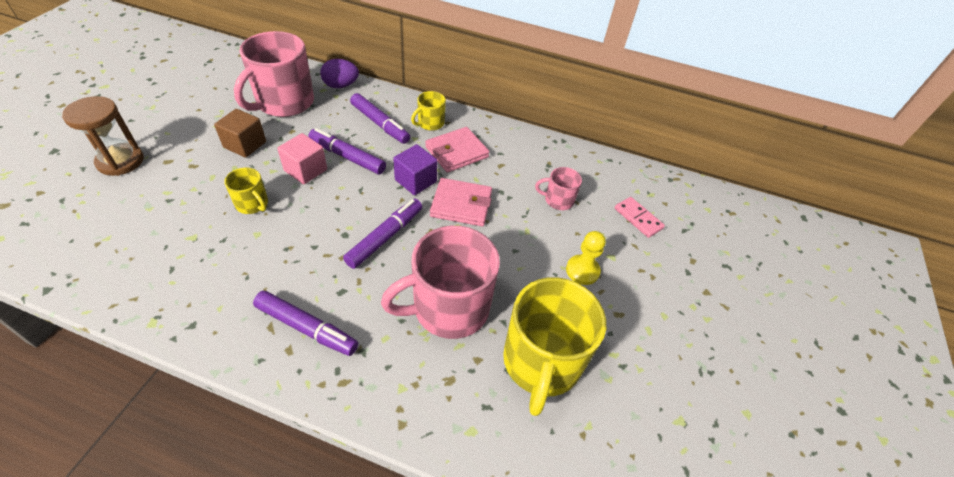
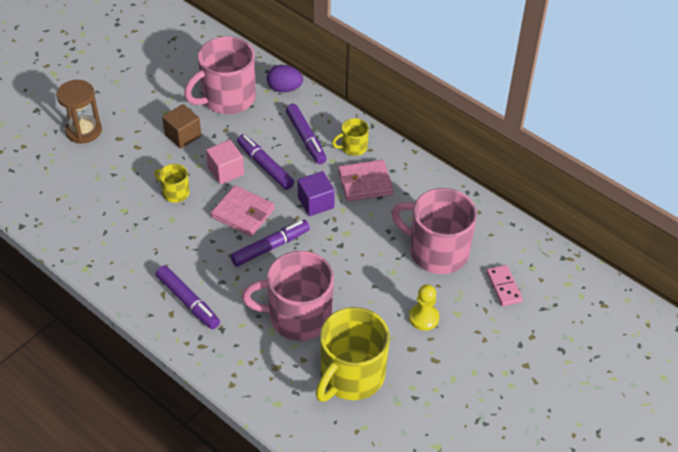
camera: 25 degrees right, 0 degrees up
yellow mug [224,168,268,214] -> yellow mug turned 150 degrees clockwise [155,164,190,203]
pink wallet [430,178,492,226] -> pink wallet moved to [211,185,275,236]
pink mug [535,167,582,210] -> pink mug [391,188,477,274], size x2.11

